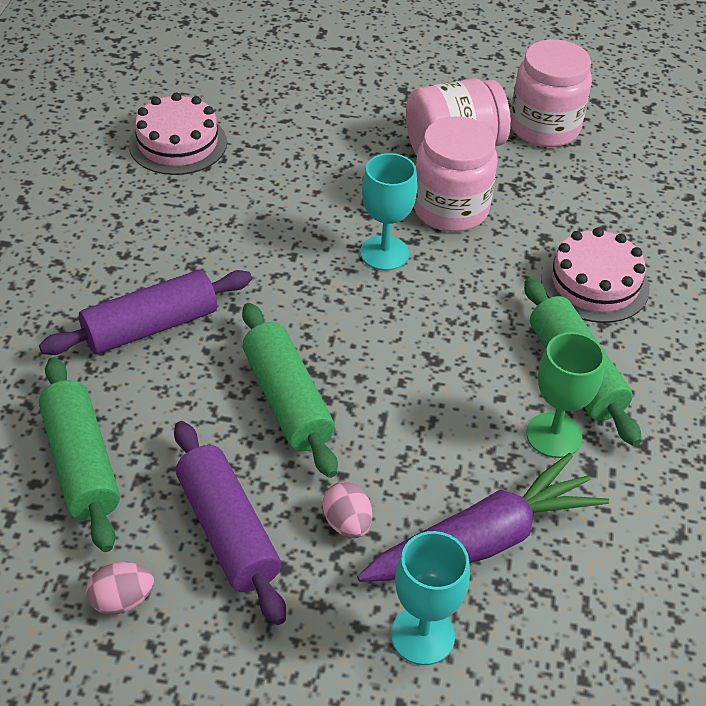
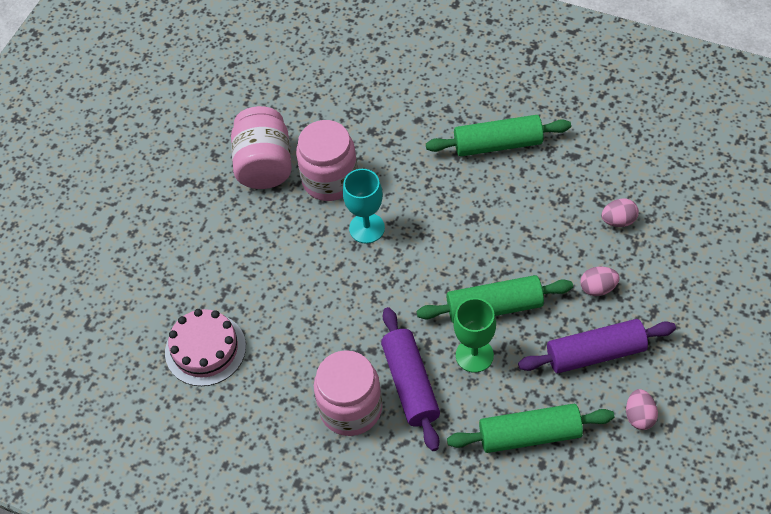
camera: 70 degrees left, 10 degrees up
purple carrot [357,453,609,582] -> pink egg [601,198,639,227]
turquoise goblet [391,531,470,665] -> none
pink jar [510,39,592,147] -> pink jar moved to [314,350,382,436]
green goblet [526,332,605,458] -> green goblet moved to [454,298,496,373]
pink cake [541,227,650,323] -> none

